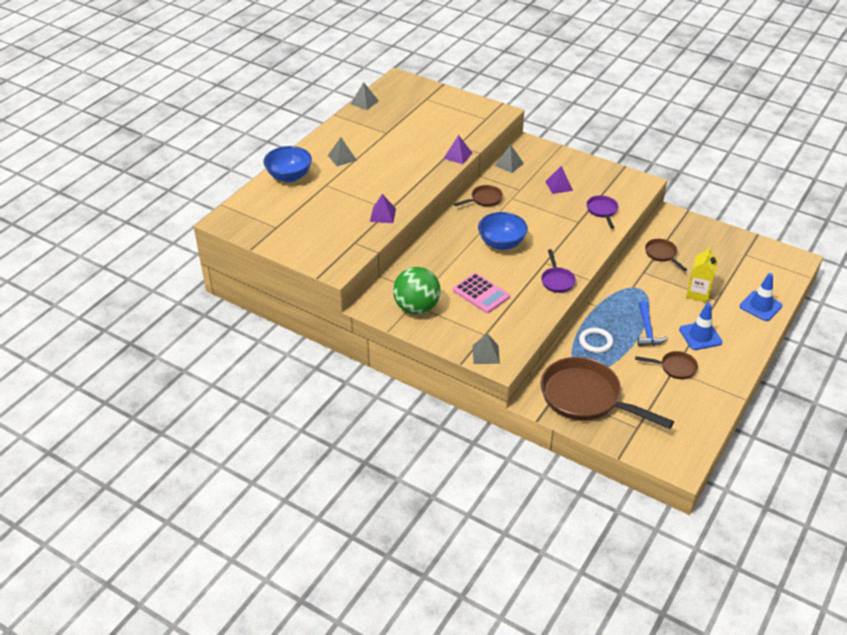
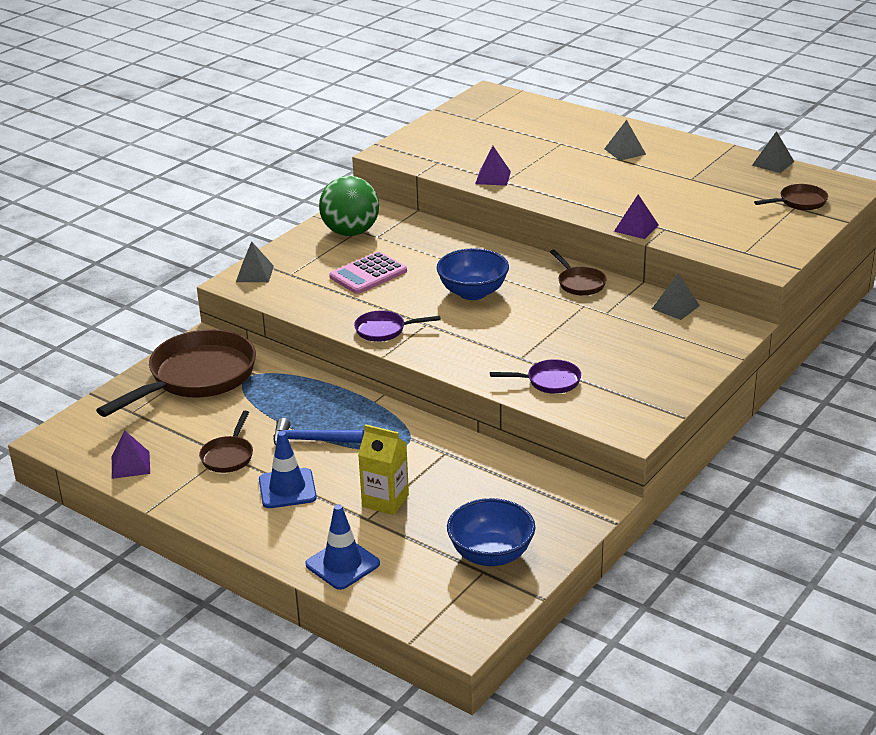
camera: 95 degrees right, 10 degrees down
blue bowl [264,146,312,182] -> blue bowl moved to [447,498,535,566]
purple pyramid [545,166,573,194] -> purple pyramid moved to [112,431,150,479]
white ring [579,328,613,353] -> none
brown pan [645,239,687,271] -> brown pan moved to [754,184,828,210]

